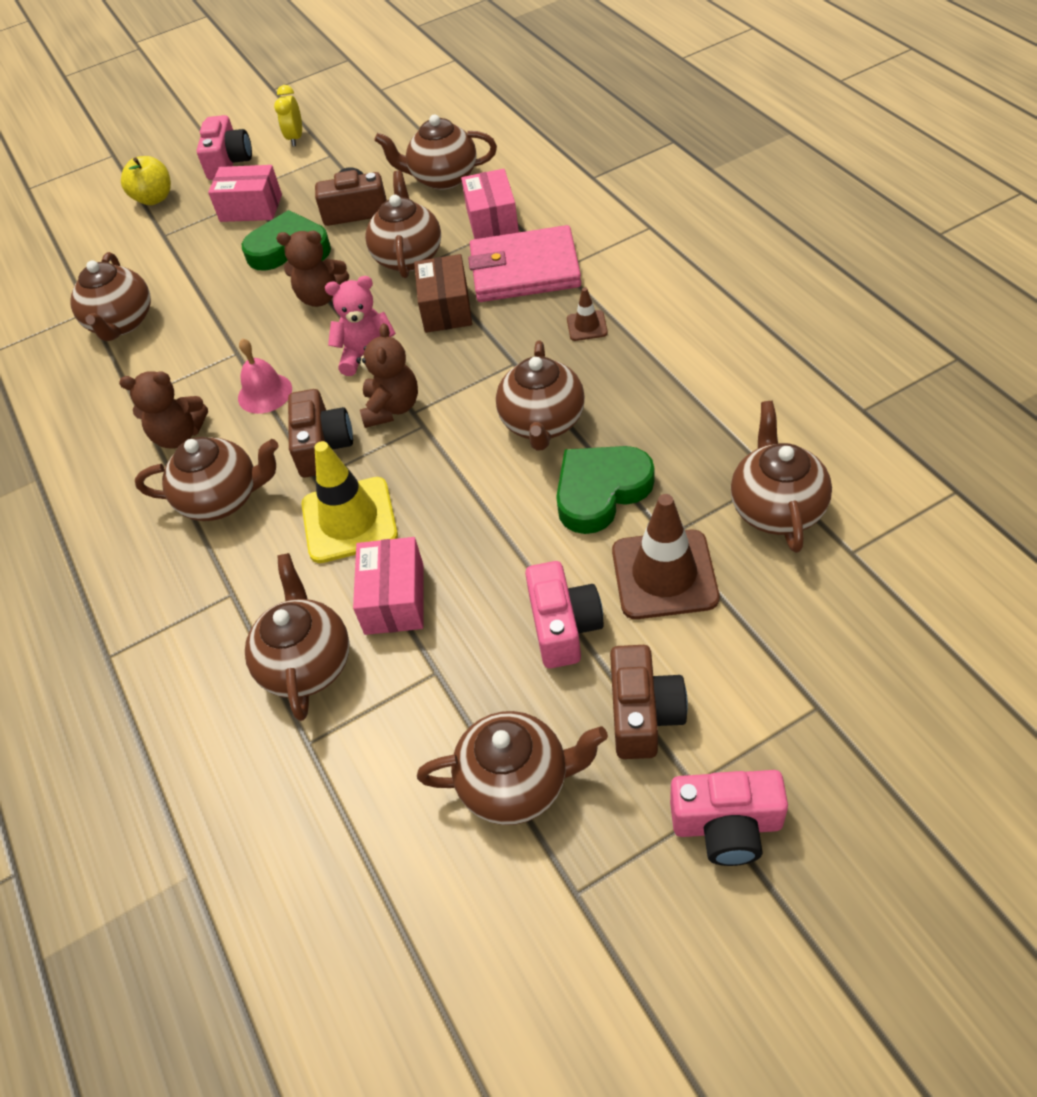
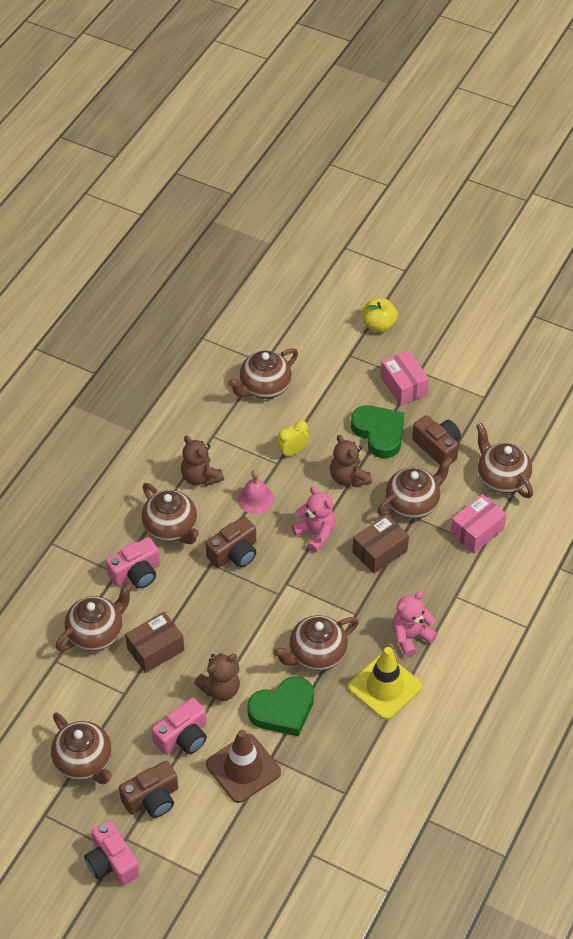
camera: 50 degrees right, 0 degrees up
pink camera [197,115,252,180] -> pink camera moved to [106,537,160,589]
yellow clock [274,85,302,146] -> yellow clock moved to [277,420,309,458]
yellow traffic cone [301,441,398,563] -> yellow traffic cone moved to [348,647,422,720]
pink box [353,537,424,635] -> brown box [125,612,184,673]
brown teddy bear [356,323,418,428] -> brown teddy bear moved to [194,653,240,701]
pink wallet [468,225,581,302] -> none
green heart [556,446,654,534] -> green heart turned 135 degrees clockwise [247,676,314,736]
brown traffic cone [567,287,608,341] -> pink teddy bear [392,591,437,657]
brown teapot [731,401,832,553] -> none

